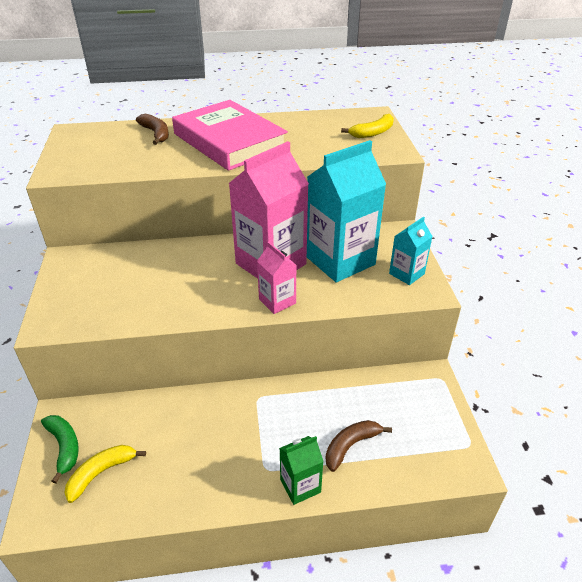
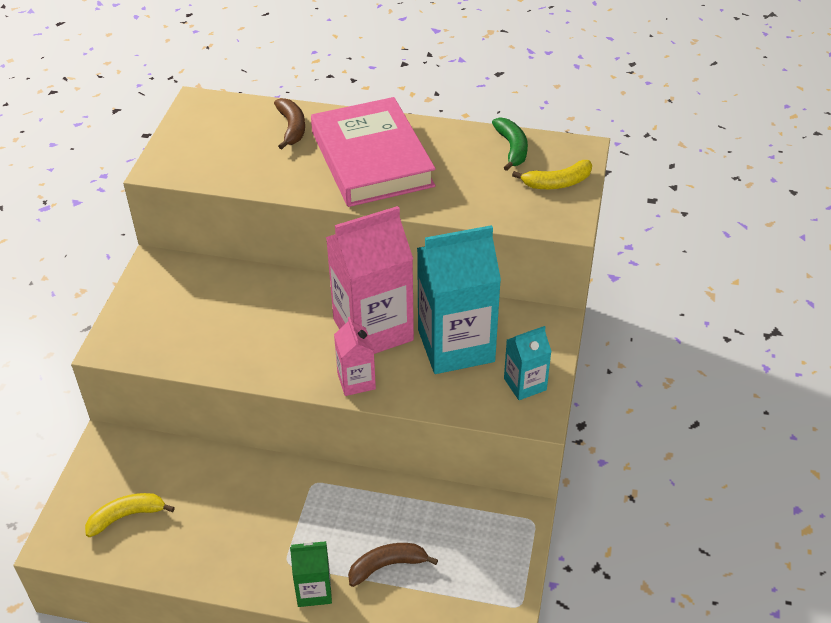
camera: 20 degrees right, 5 degrees up
green banana [41,415,79,484] -> green banana moved to [492,117,528,171]

